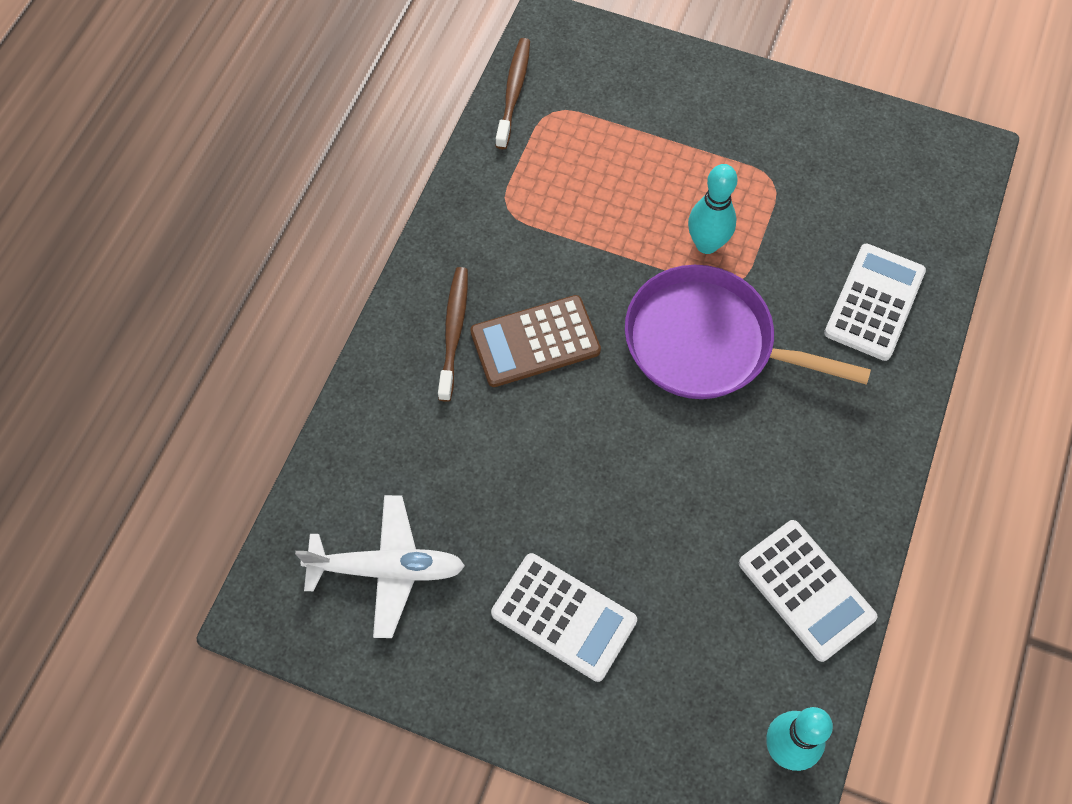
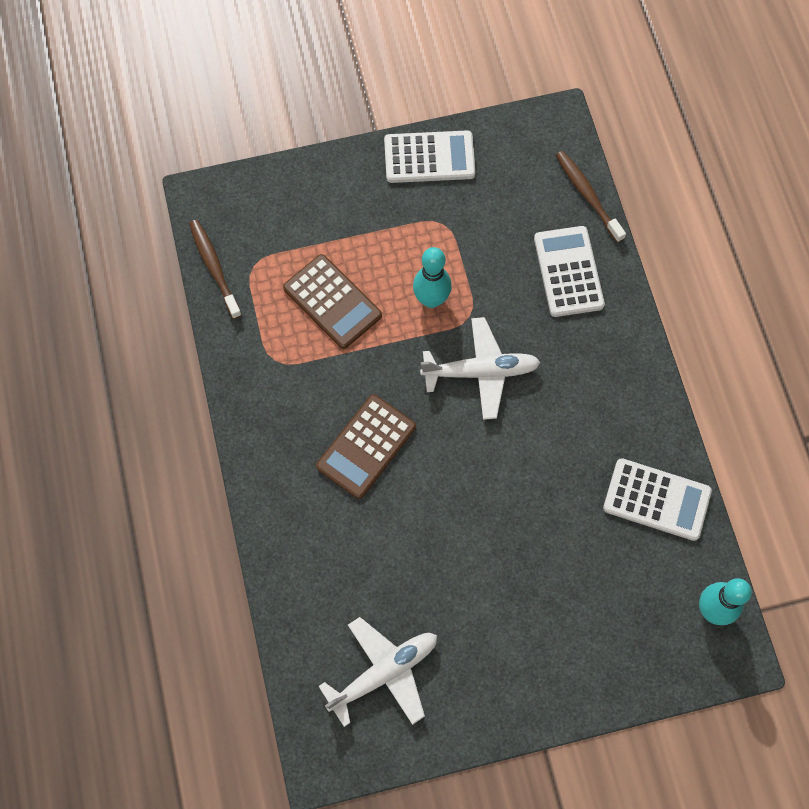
camera: 35 degrees left, 5 degrees up
brown toothbrush [438,267,468,402] -> brown toothbrush moved to [556,151,626,243]
white calculator [491,553,637,682] -> white calculator moved to [384,130,476,183]
purple pan [625,265,871,399] -> white plane [420,317,541,420]
none -> brown calculator [283,254,382,349]

